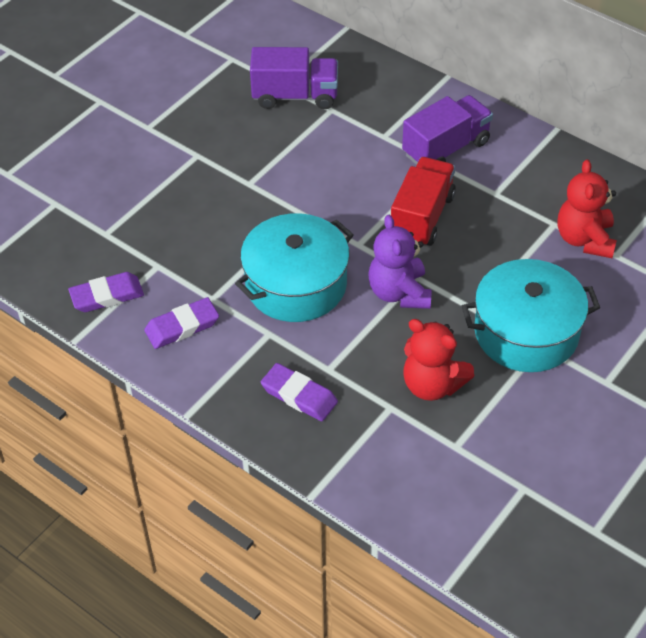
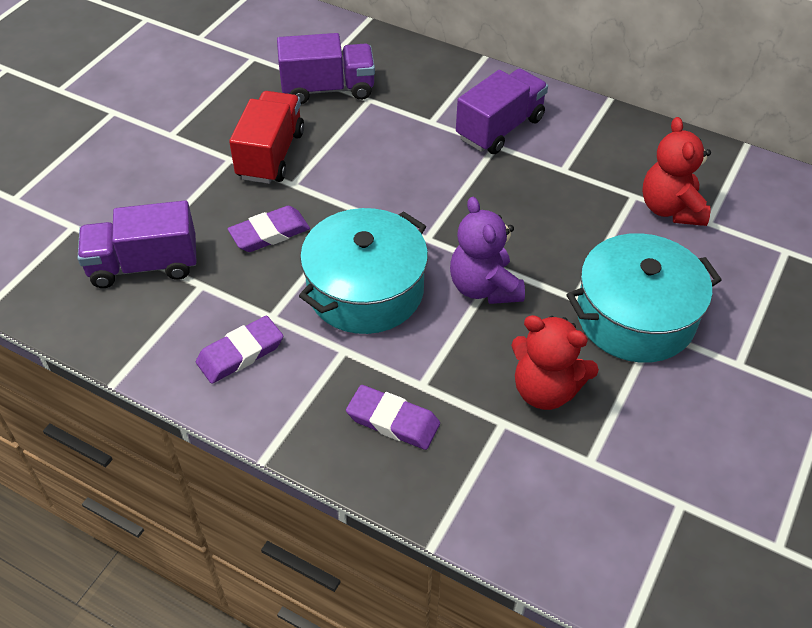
camera: 10 degrees left, 0 degrees up
purple eraser [68,272,144,312] -> purple eraser moved to [228,206,310,252]
red truck [391,157,456,246] -> red truck moved to [229,91,304,184]
none -> purple truck [77,200,197,288]

